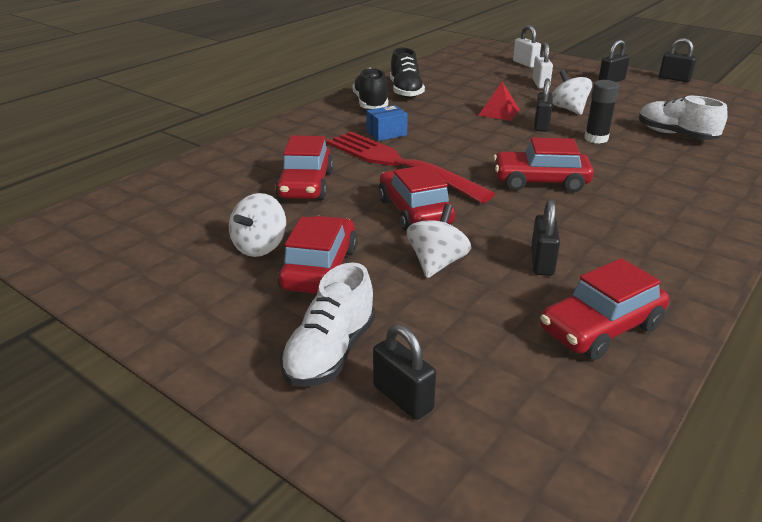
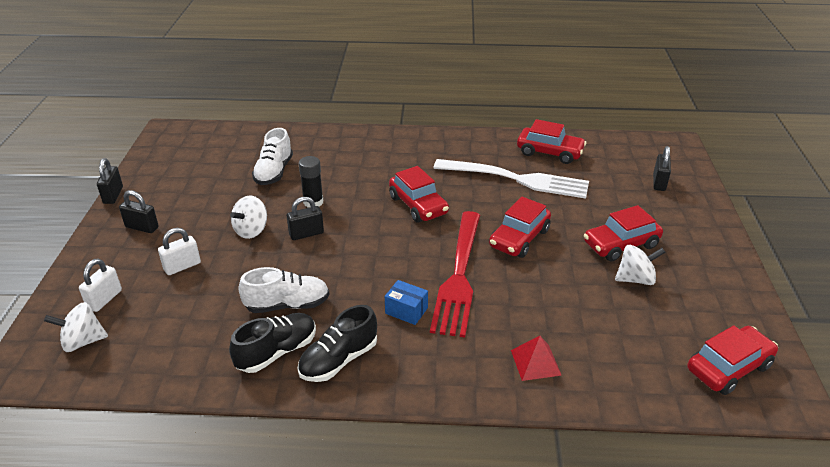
camera: 125 degrees left, 5 degrees up
red car [275,135,333,200] -> red car moved to [687,325,778,395]
white shoe [280,262,375,387] -> white shoe moved to [238,267,329,313]
white spinning top [407,204,471,278] -> white spinning top moved to [44,302,108,352]
red pyramid [478,81,520,121] -> red pyramid moved to [511,336,562,381]
black padlock [531,200,560,276] -> white fork [433,159,589,199]

